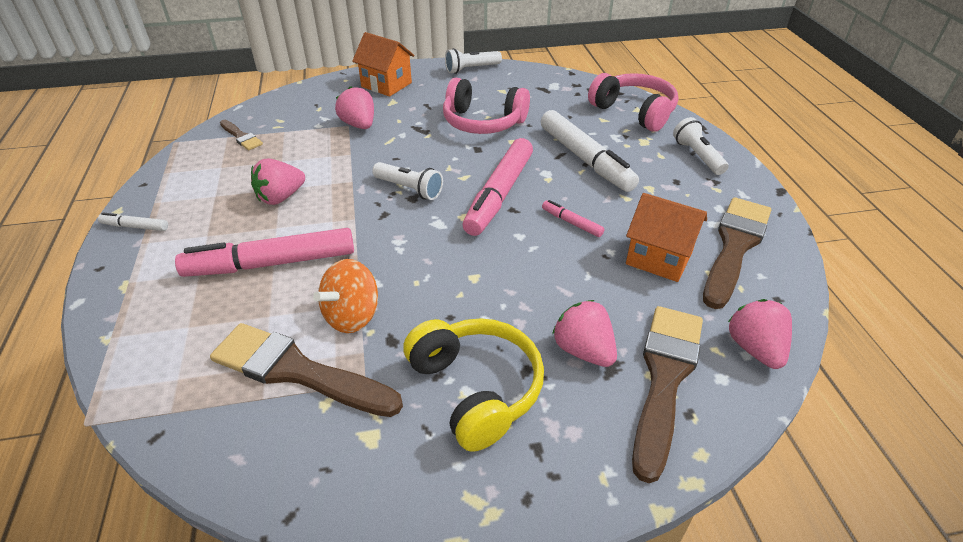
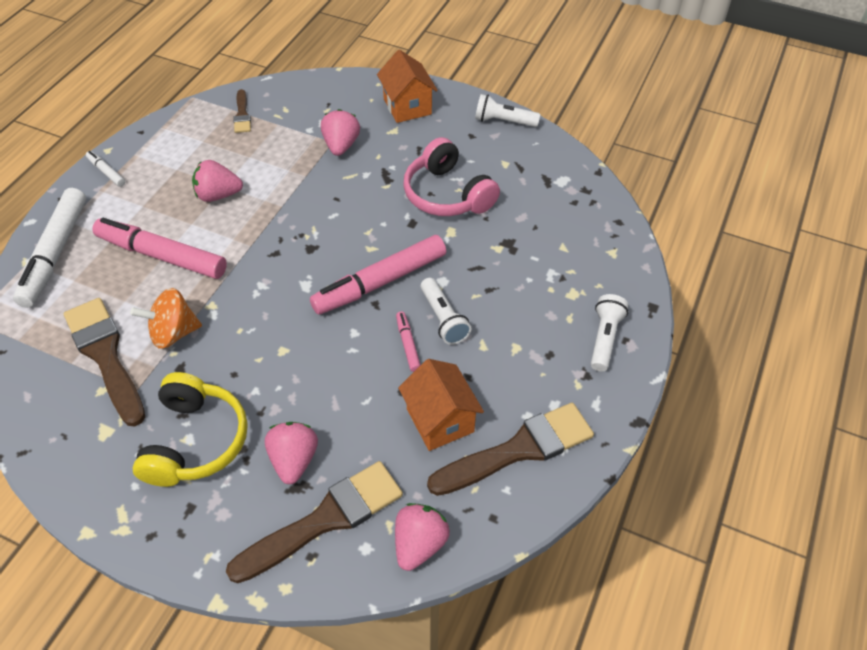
camera: 35 degrees right, 10 degrees up
white flashlight [372,162,443,200] -> white flashlight moved to [420,278,471,345]
white marker [541,110,639,192] -> white marker moved to [13,188,86,308]
pink headphones [588,73,679,131] -> none

